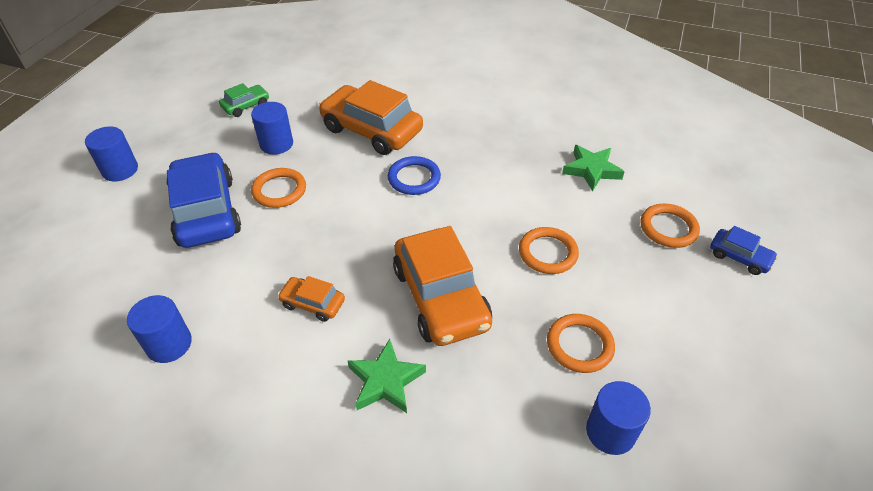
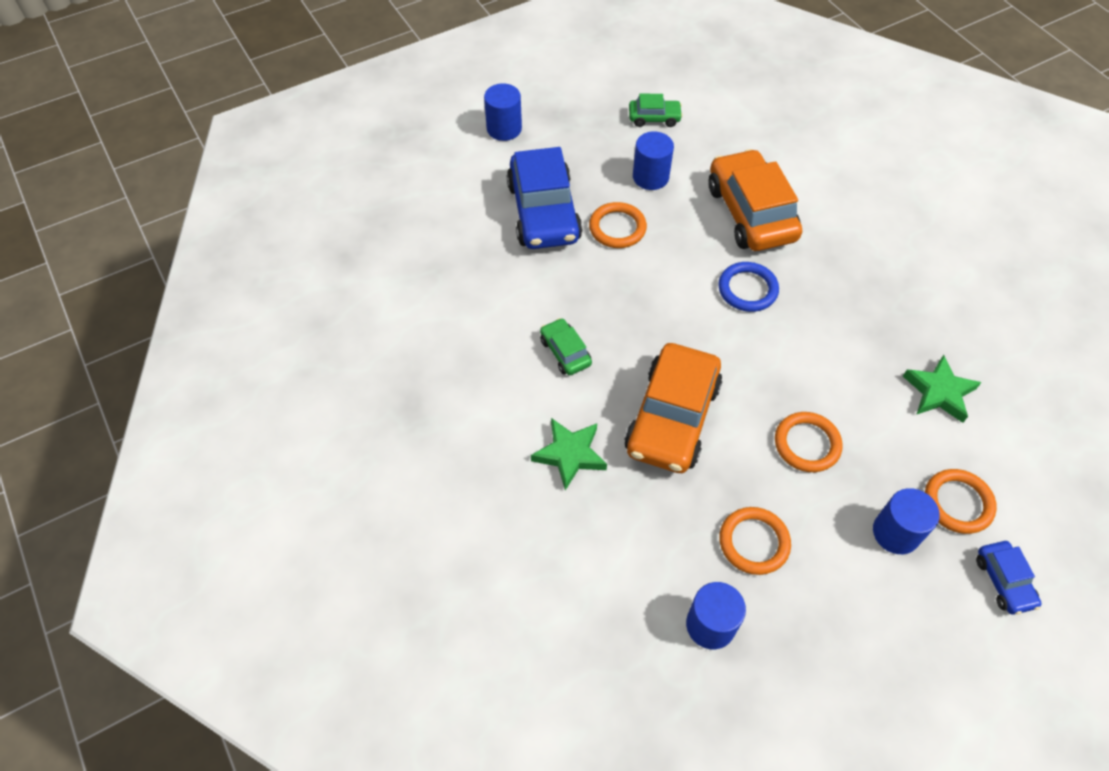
camera: 40 degrees right, 10 degrees up
blue cylinder [127,295,192,363] -> blue cylinder moved to [873,488,940,554]
blue car [166,152,241,248] -> blue car turned 150 degrees clockwise [507,147,582,249]
orange car [278,276,345,322] -> green car [540,318,592,375]

